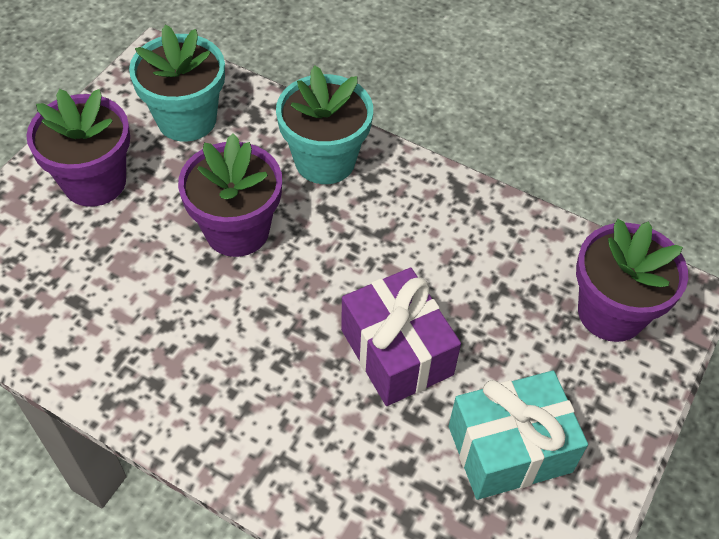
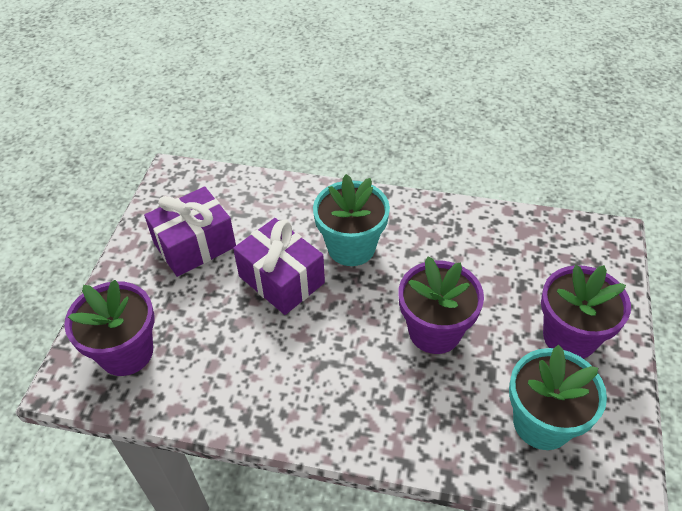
camera: 165 degrees right, 5 degrees down
turquoise flower pot [276,65,373,184] -> turquoise flower pot moved to [313,174,390,266]
turquoise gift [449,371,588,500] -> purple gift [144,186,236,277]

